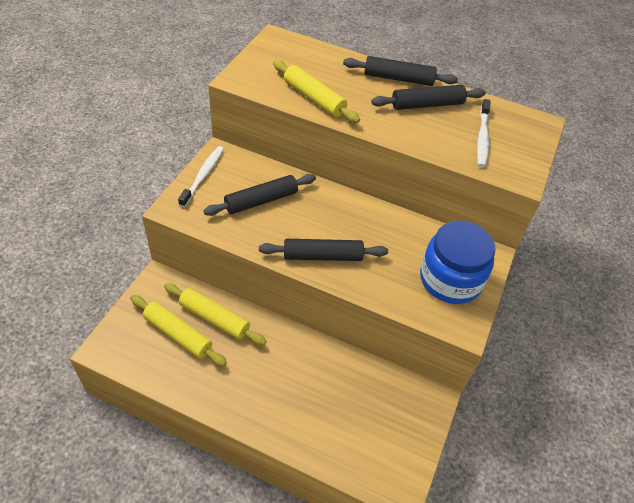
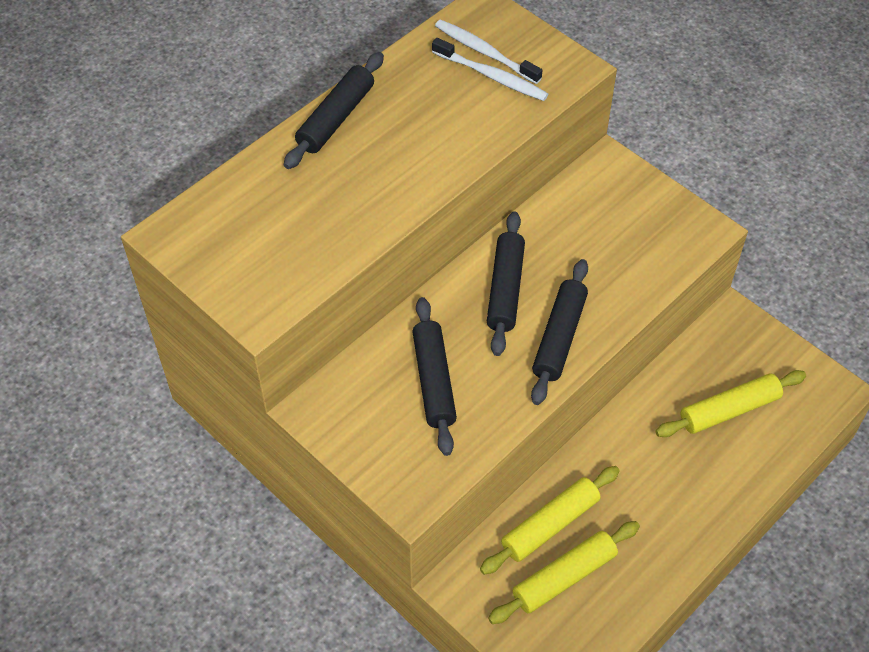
camera: 65 degrees left, 5 degrees up
white toothbrush [178,146,224,207] -> white toothbrush moved to [435,19,542,84]
yellow rolling pin [273,60,360,123] -> yellow rolling pin moved to [656,370,806,437]
black rolling pin [371,85,486,110] -> black rolling pin moved to [487,211,525,356]
blue jar [420,221,495,304] -> none

